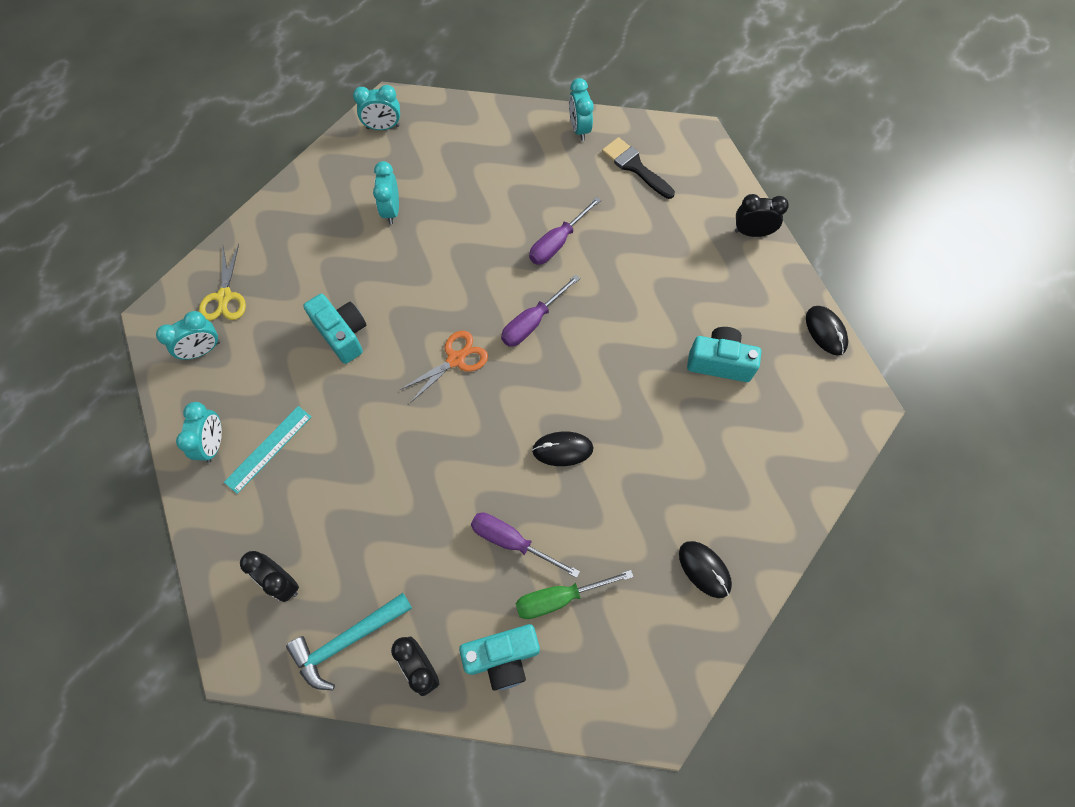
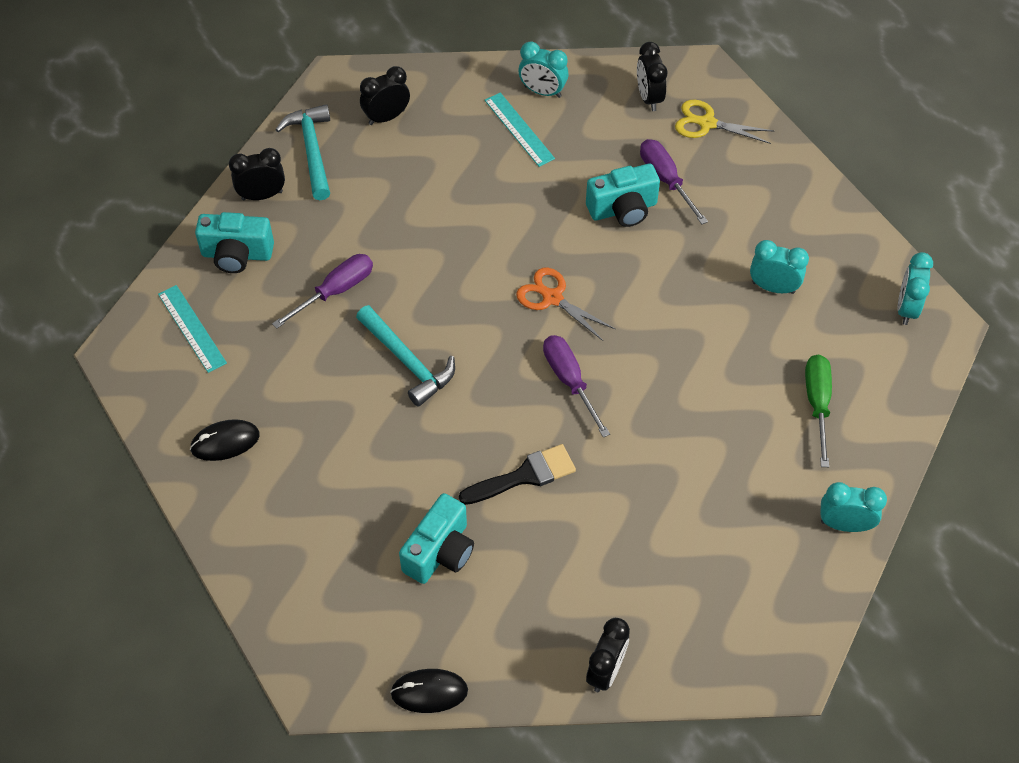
camera: 110 degrees right, 10 degrees down
turquoise clock [156,311,220,360] -> black clock [637,42,667,111]
orange scissors [400,331,488,403] -> orange scissors turned 150 degrees clockwise [516,268,615,341]
turquoise camera [459,624,540,691] -> turquoise camera turned 90 degrees counterclockwise [195,212,274,273]
green screwdriver [515,570,633,619] -> green screwdriver moved to [805,354,832,467]
purple screwdriver [529,197,601,265] -> purple screwdriver moved to [640,139,708,224]
black mouse [532,432,594,466] -> turquoise hammer [356,305,455,407]
black brush [602,137,675,199] -> black brush moved to [459,444,576,505]
none -> turquoise ruler [158,285,227,373]

